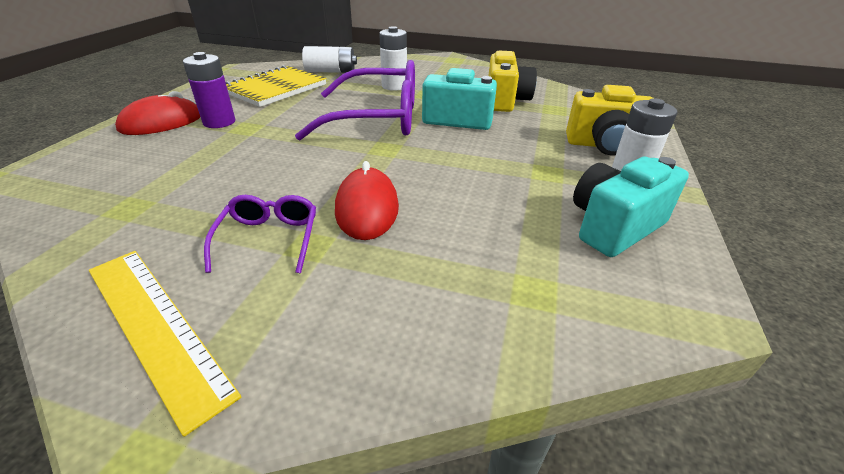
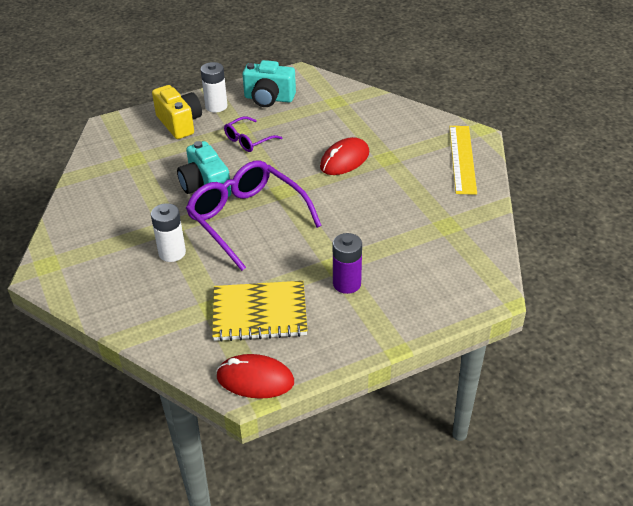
camera: 130 degrees left, 5 degrees up
red mouse [115,91,200,135] -> red mouse moved to [216,354,294,399]
purple glasses [204,195,316,273] -> purple glasses moved to [224,116,282,152]
white battery [302,46,357,73] -> none
yellow camera [488,51,537,112] -> none

